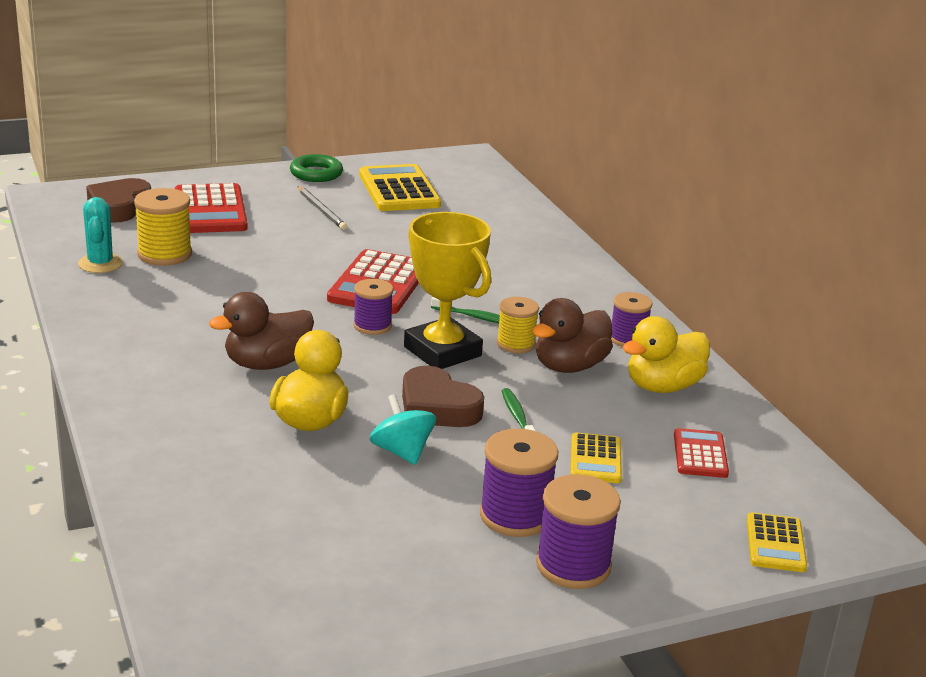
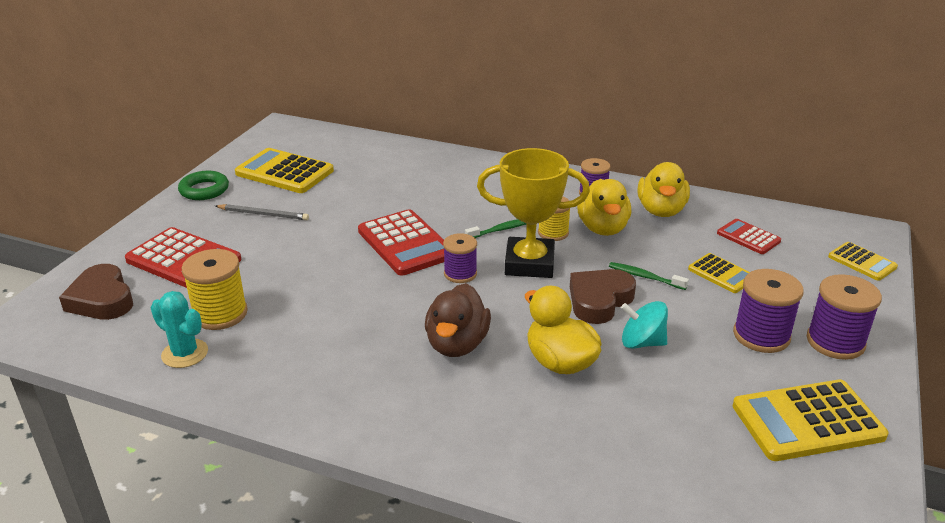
camera: 45 degrees left, 5 degrees up
brown heart [402,366,484,427] -> brown heart turned 135 degrees clockwise [570,269,636,324]
brown duck [532,298,613,373] -> yellow duck [577,179,631,236]
none -> yellow calculator [733,380,888,461]

